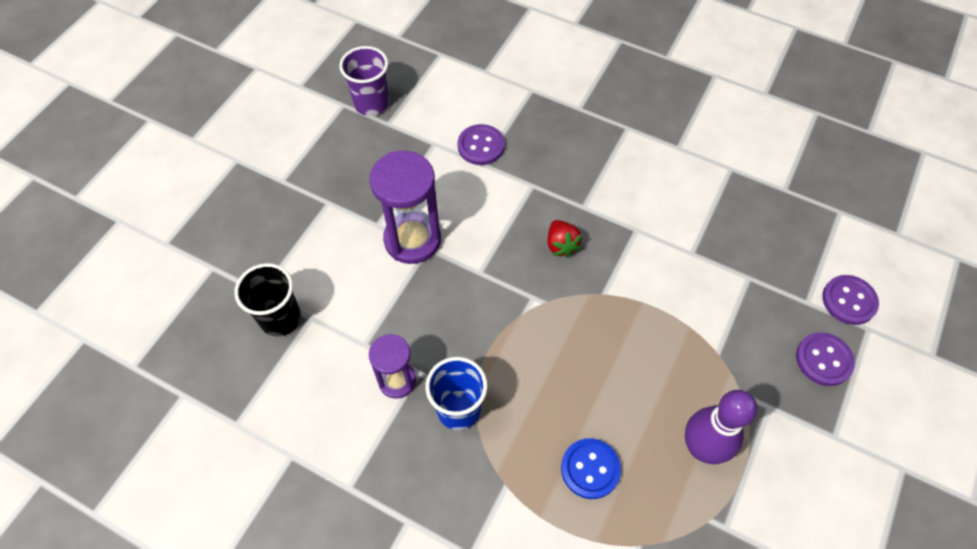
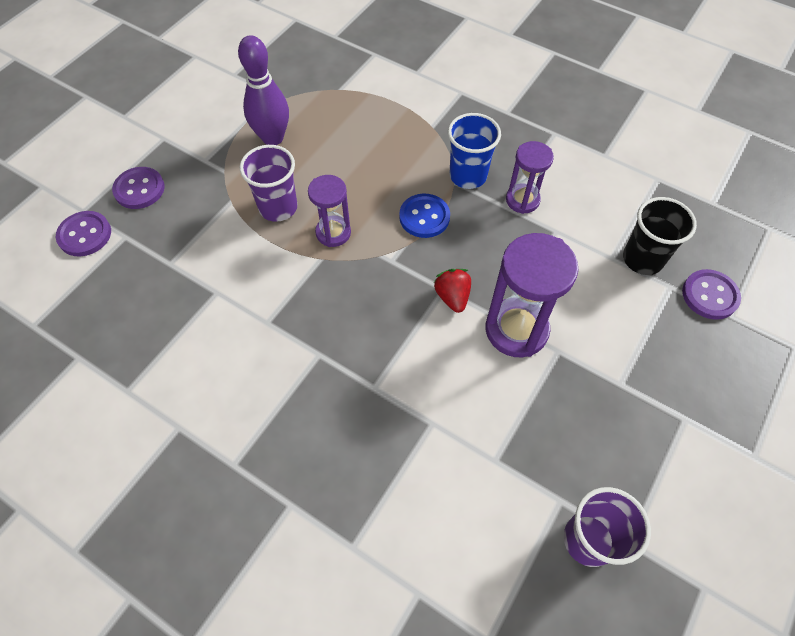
camera: 175 degrees left, 0 degrees up
purple button [457,124,504,165] -> purple button moved to [682,269,741,320]
red strawberry [547,220,582,258] -> red strawberry moved to [434,269,471,313]
blue button [561,438,621,499] -> blue button moved to [399,194,450,238]
none -> purple cup [240,145,298,222]
none -> purple hourglass [308,175,351,247]

